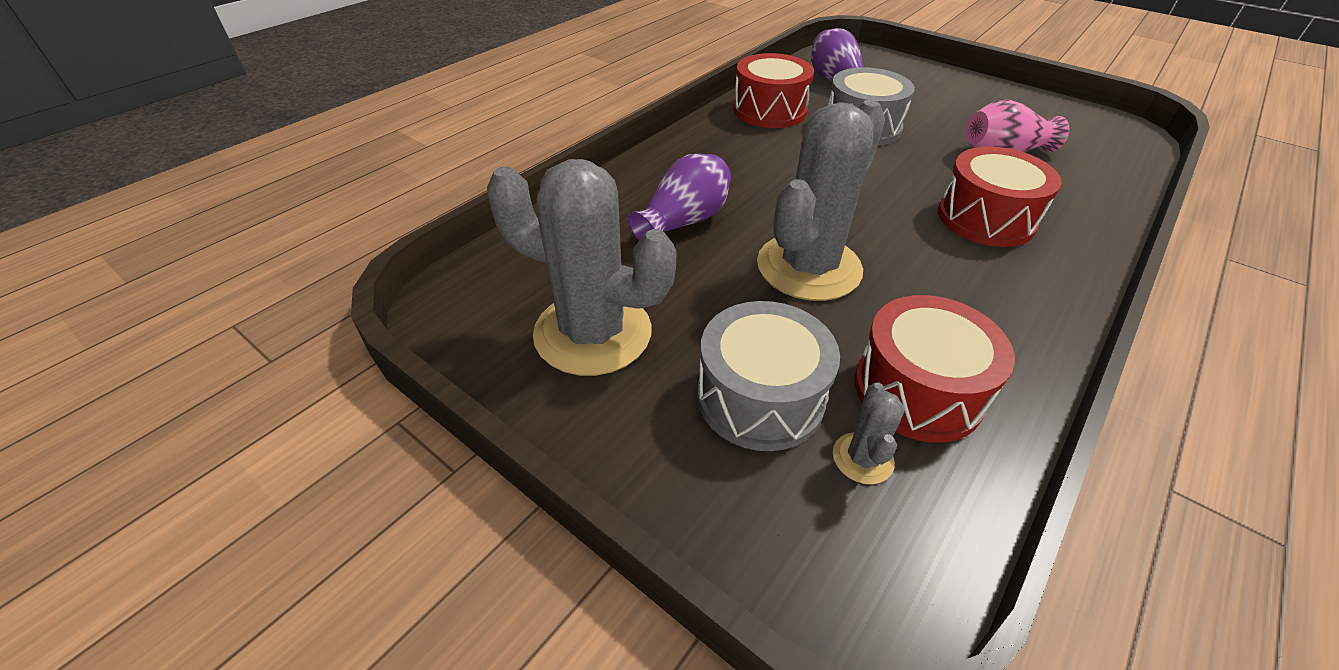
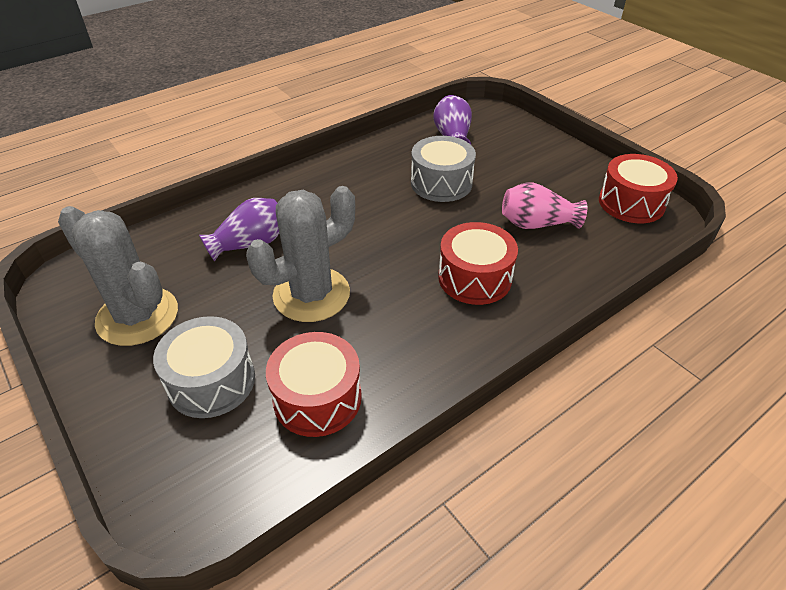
camera: 15 degrees right, 0 degrees up
red drum [733,53,814,128] -> red drum moved to [599,154,678,223]
grey cactus [833,383,905,484] -> none

